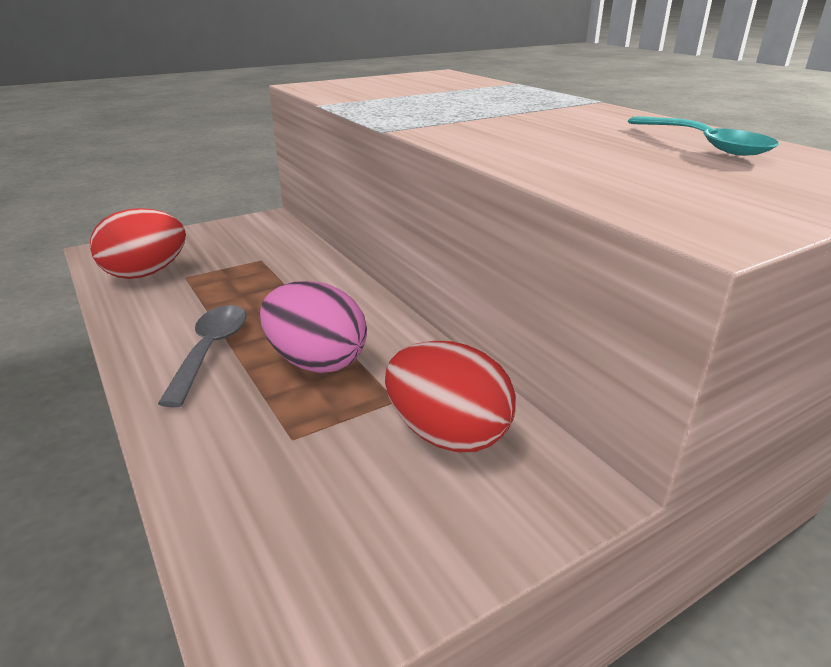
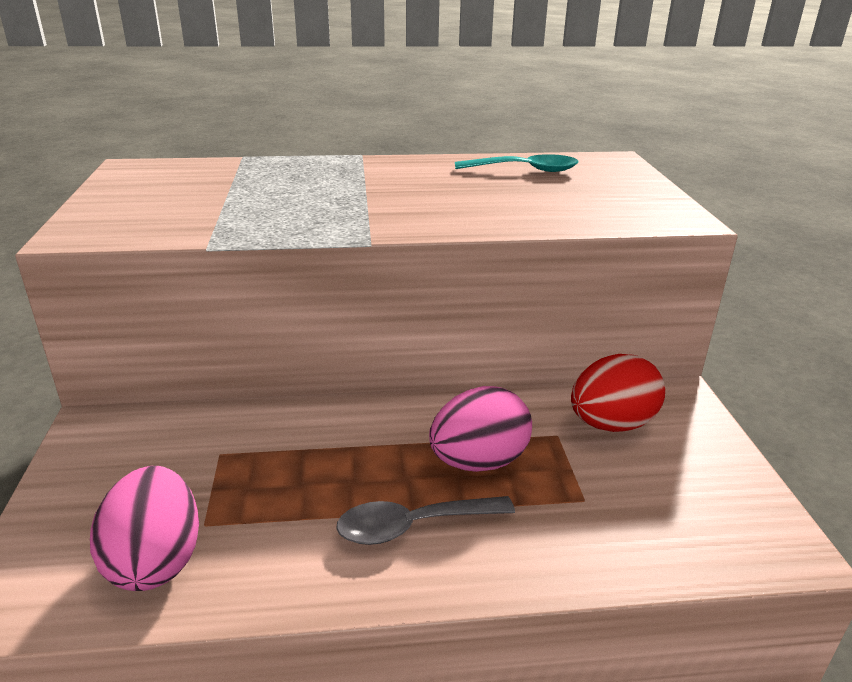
camera: 65 degrees left, 0 degrees up
red egg [90,208,186,279] -> pink egg [90,466,199,591]
grey spoon [158,305,246,408] -> grey spoon turned 45 degrees counterclockwise [336,496,515,545]

